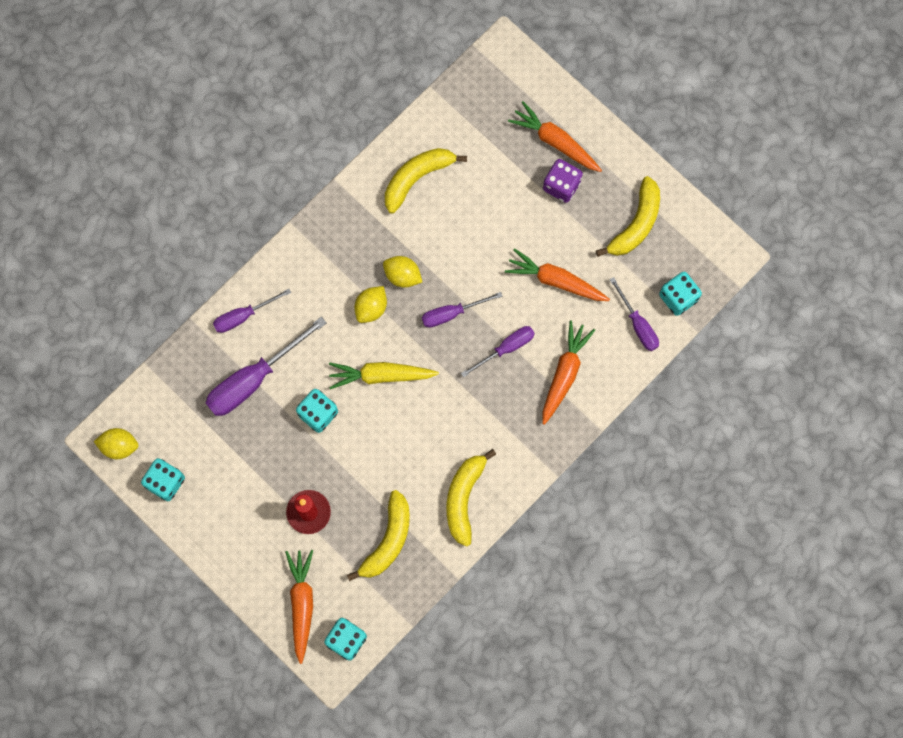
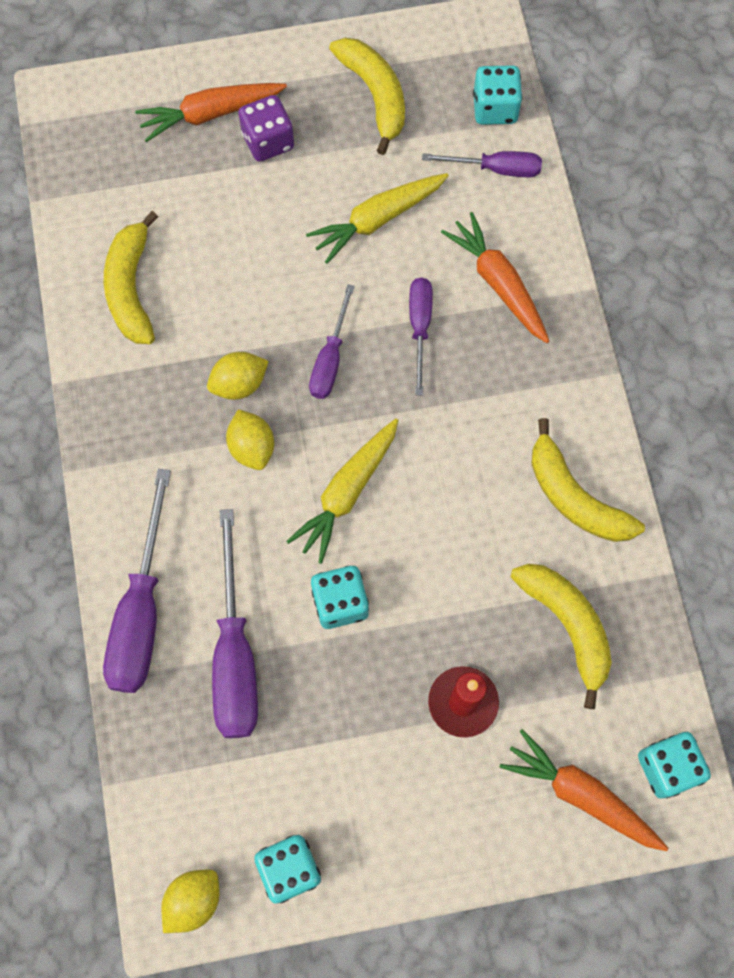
camera: 55 degrees left, 5 degrees down
purple screwdriver [213,289,291,333] -> purple screwdriver [103,469,171,693], size x1.71
orange carrot [505,248,610,301] -> yellow carrot [306,173,449,264]

